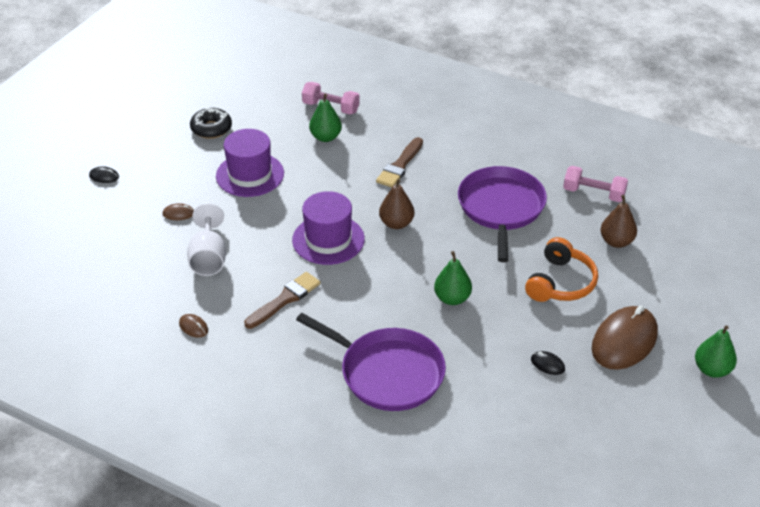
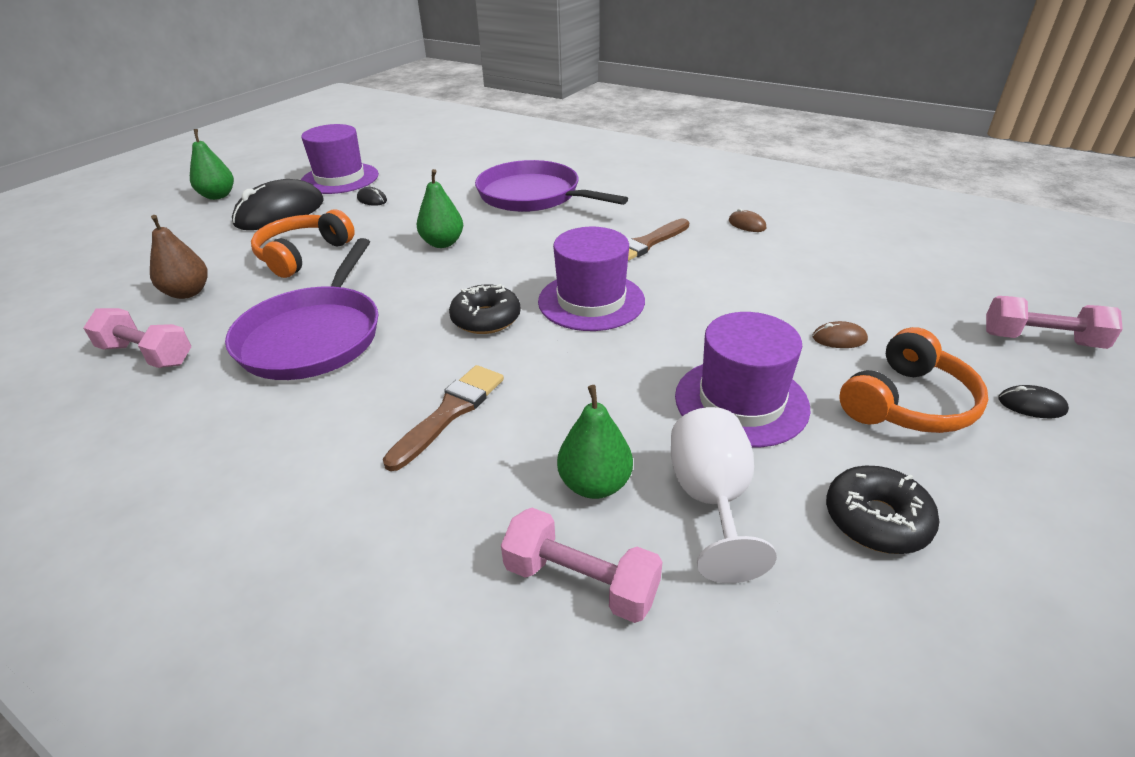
camera: 175 degrees left, 5 degrees down
white goblet [187,203,226,276] -> white goblet moved to [671,407,777,583]
brown pear [379,179,414,229] -> black donut [449,284,521,334]
brown mouse [592,305,658,370] -> black mouse [232,179,324,230]
none -> purple hat [301,124,379,194]
none -> orange headphones [839,327,988,433]
none -> pink dumbbell [986,296,1123,349]

